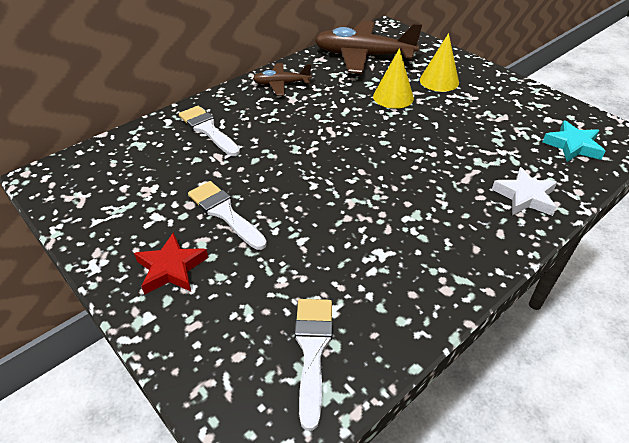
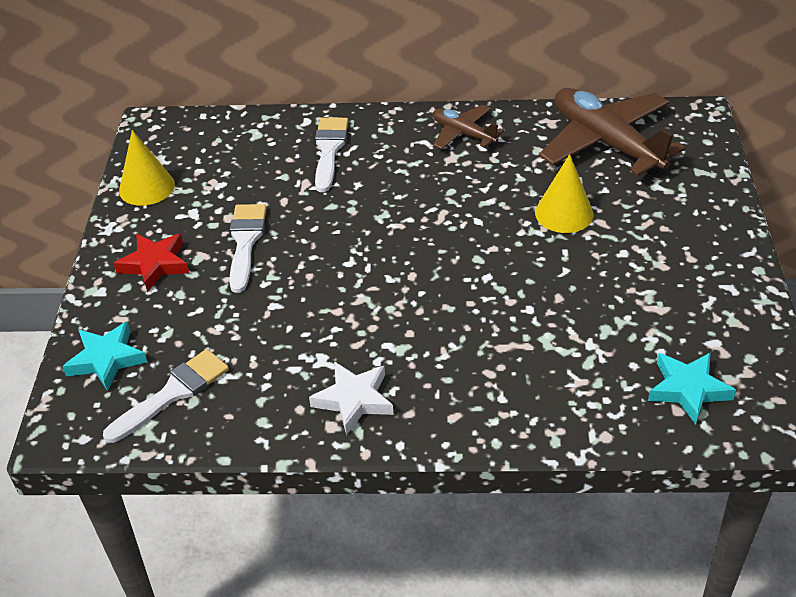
camera: 45 degrees right, 0 degrees up
yellow cone [420,33,459,92] -> yellow cone moved to [119,130,175,206]
white star [492,167,557,216] -> white star moved to [309,361,393,435]
none -> turquoise star [62,321,147,391]

